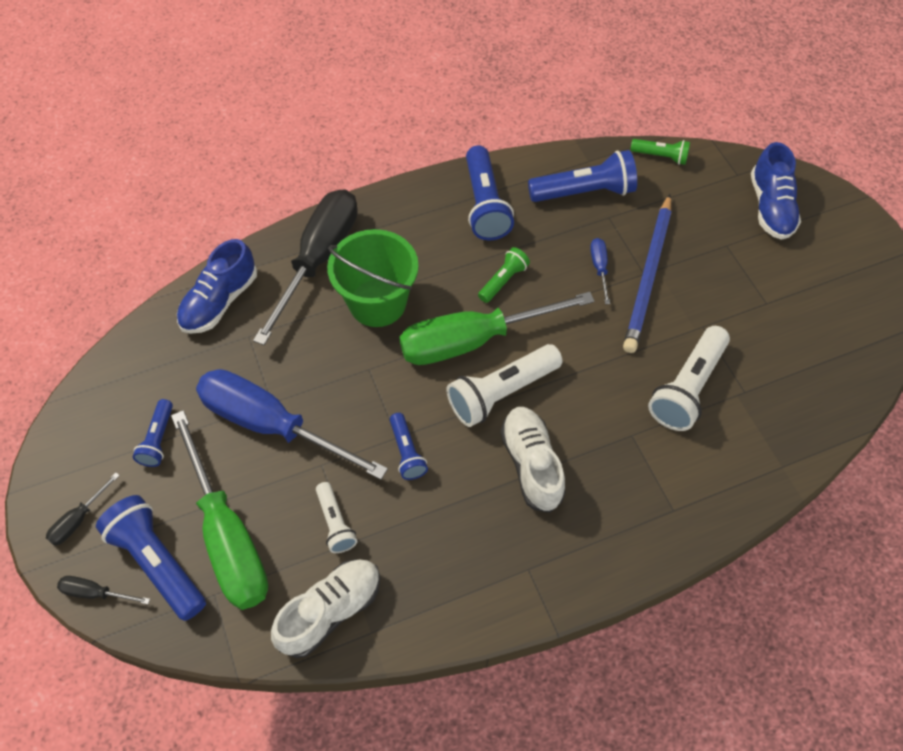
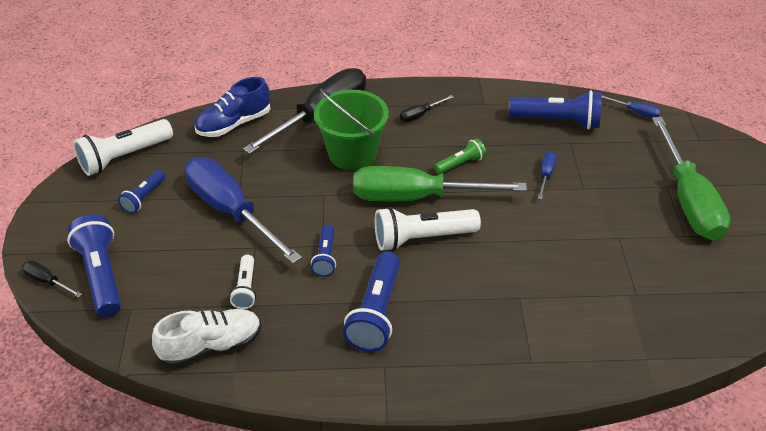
camera: 20 degrees right, 15 degrees down
black screwdriver [46,473,120,546] -> black screwdriver moved to [400,95,454,122]
green screwdriver [171,410,268,610] -> green screwdriver moved to [652,117,731,241]
blue flashlight [466,145,514,240] -> blue flashlight moved to [343,251,400,352]
white shoe [500,407,565,513] -> none
blue pencil [623,194,672,353] -> none
green flashlight [630,139,690,165] -> blue screwdriver [602,95,661,118]
white flashlight [648,326,730,431] -> white flashlight moved to [73,119,173,176]
blue shoe [751,142,801,240] -> none

